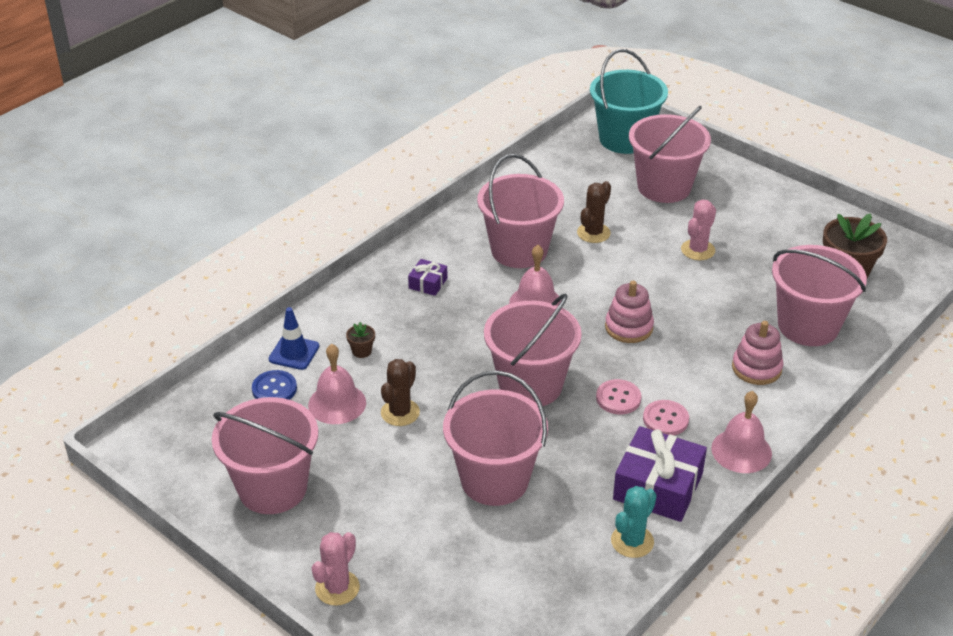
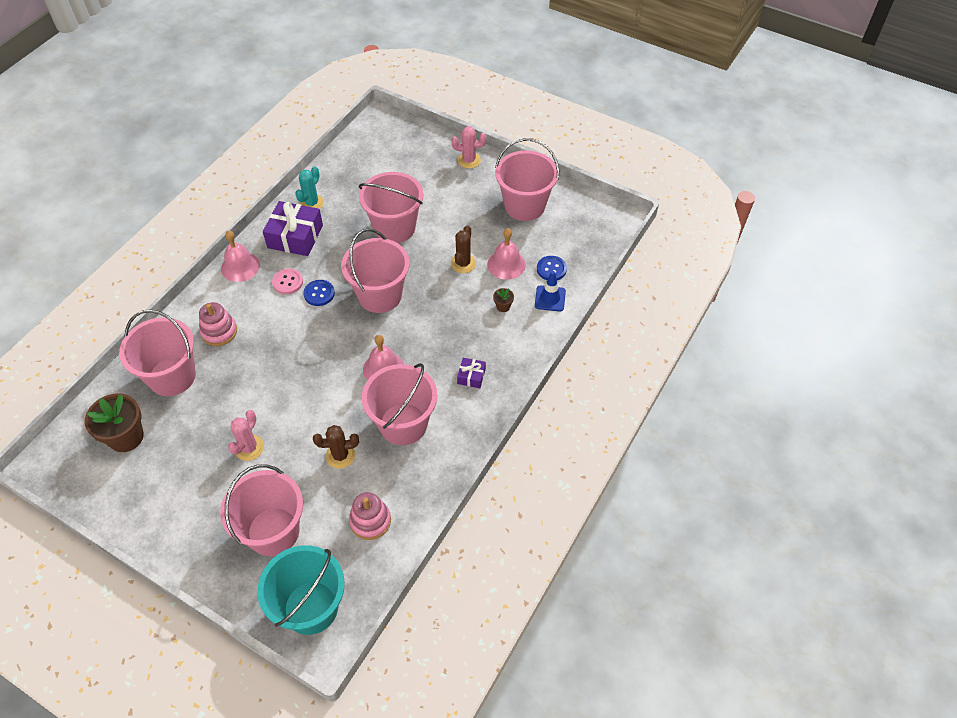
camera: 170 degrees right, 15 degrees up
pink cactus [312,532,360,606] -> pink cactus turned 75 degrees clockwise [451,126,487,169]
brown cactus [577,181,611,243] -> brown cactus turned 60 degrees clockwise [313,425,359,469]
pink button [596,379,641,414] -> blue button [303,280,335,306]
pink stacking toy [605,281,654,343] -> pink stacking toy moved to [349,492,391,540]

